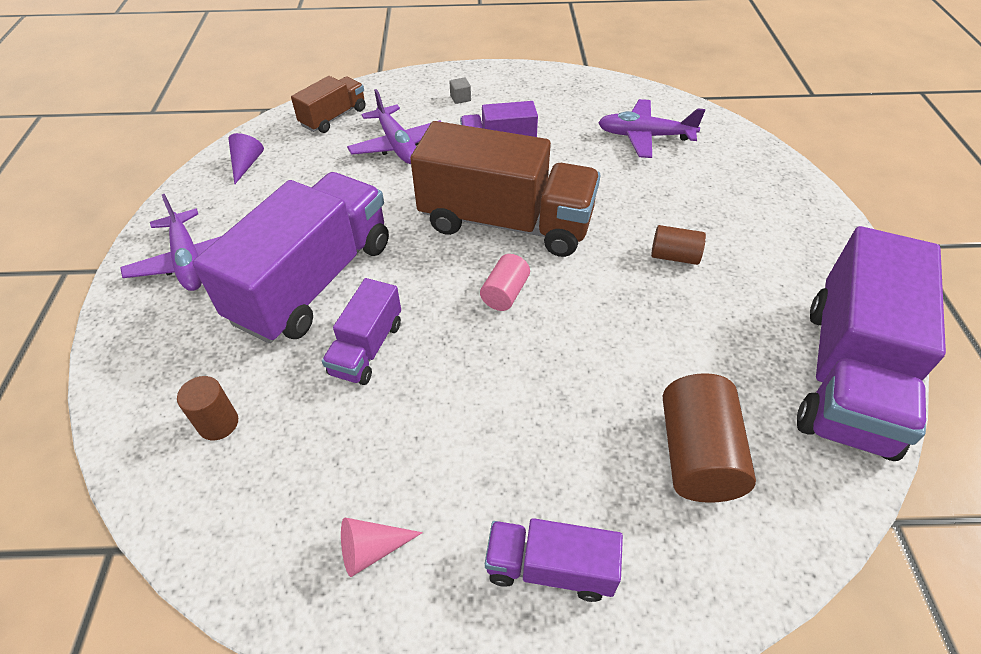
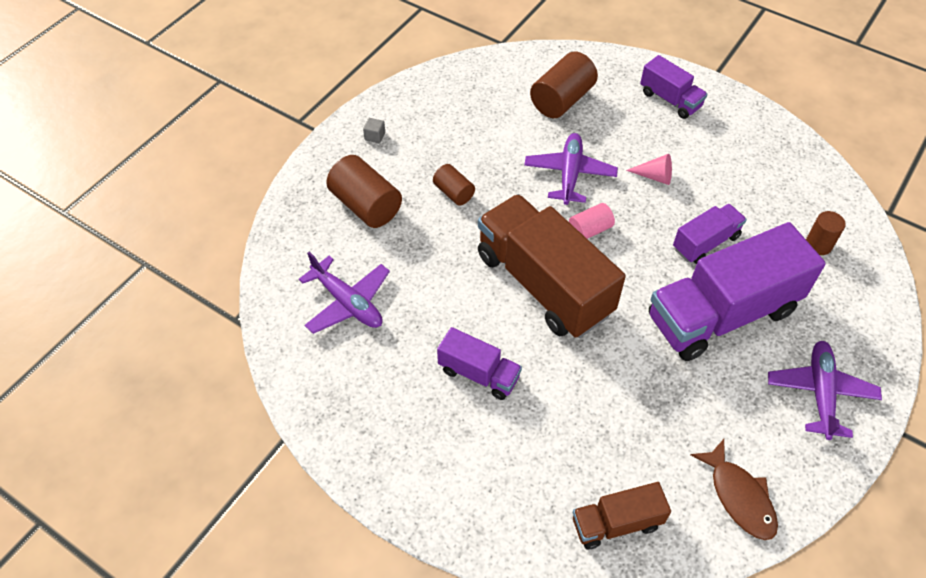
camera: 145 degrees left, 5 degrees up
purple cone [229,133,264,185] -> brown fish [691,439,778,540]
pink cone [341,518,423,577] -> pink cone moved to [626,154,672,185]
purple plane [347,89,441,164] -> purple plane moved to [524,133,618,205]
grey cube [449,77,471,104] -> grey cube moved to [363,118,385,143]
purple truck [797,226,946,461] -> none
none -> brown cylinder [326,155,402,228]

